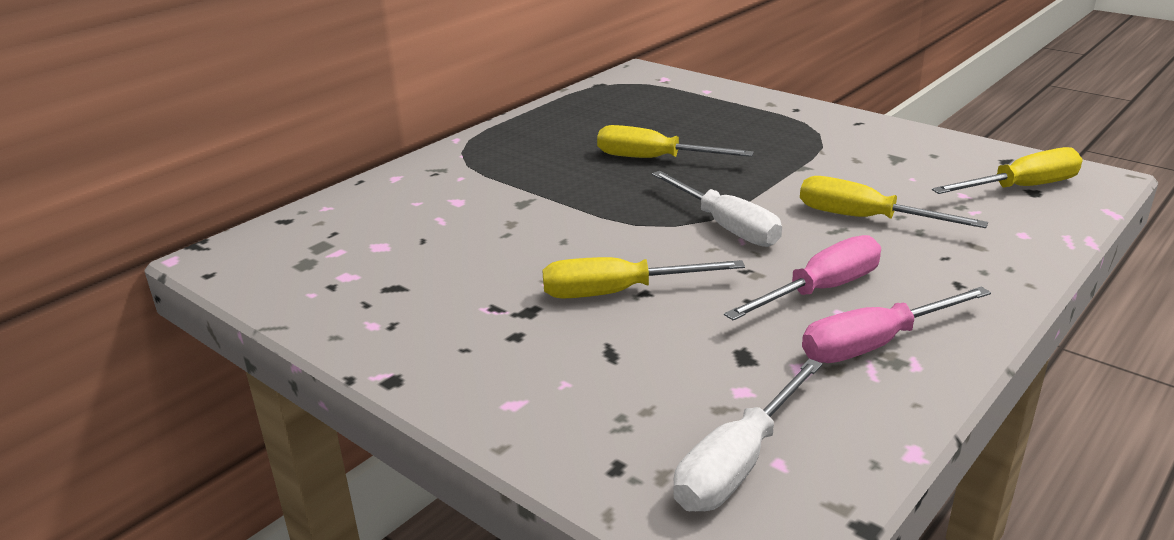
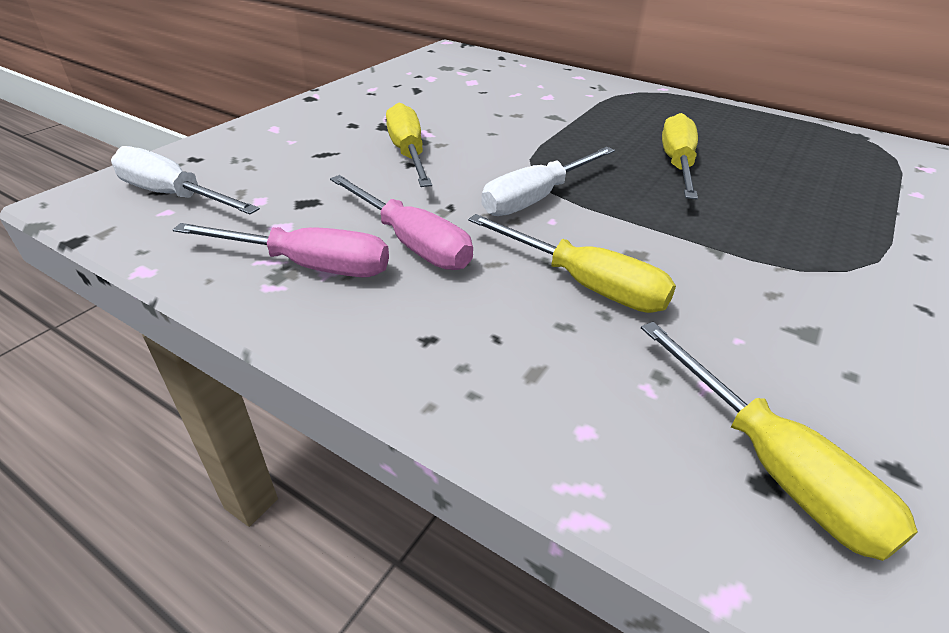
camera: 80 degrees right, 10 degrees up
yellow screwdriver [800,176,988,228] -> yellow screwdriver turned 105 degrees clockwise [468,214,676,313]
pink screwdriver [802,287,991,363] -> pink screwdriver turned 135 degrees clockwise [173,223,389,277]

